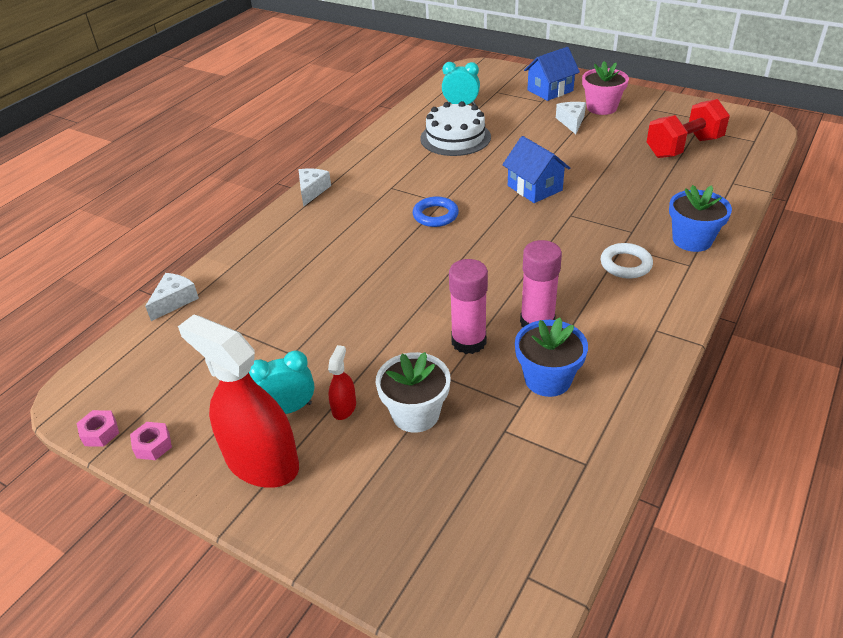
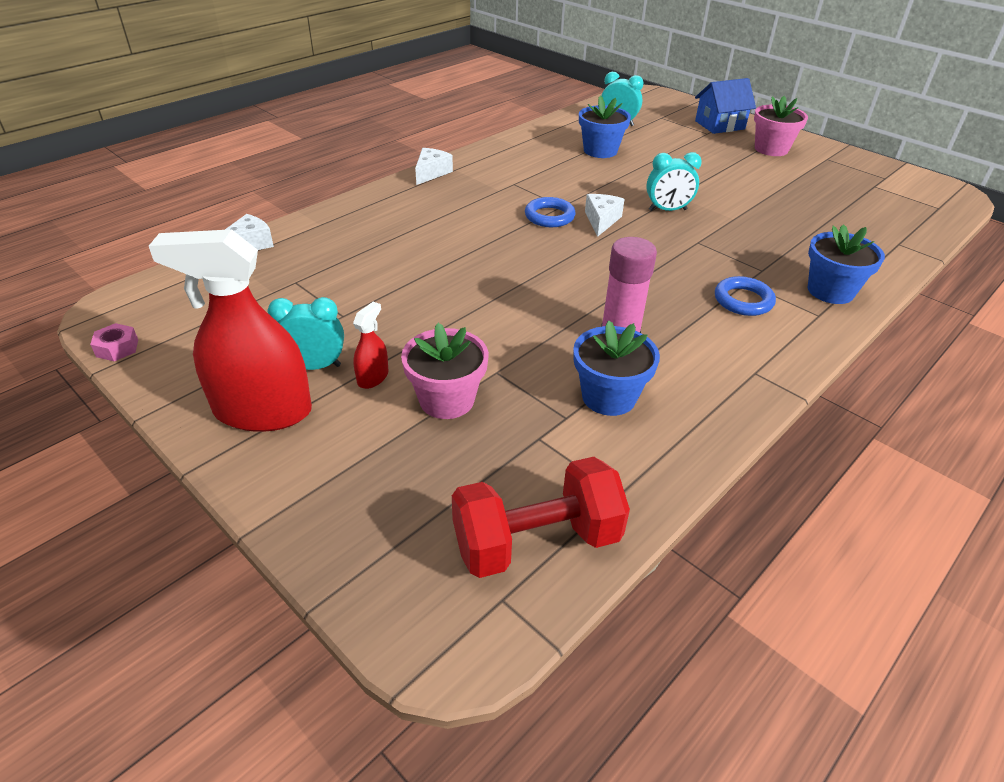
camera: 10 degrees right, 0 degrees up
pink nut [130,422,172,460] -> none
red spray bottle [178,315,299,488] -> red spray bottle turned 45 degrees counterclockwise [149,229,312,432]
white flower pot [376,352,450,433] -> pink flower pot [401,323,489,419]
white cake [420,101,491,156] -> blue flower pot [579,95,631,158]
pink glue stick [449,259,488,354] -> none
blue house [502,136,570,203] -> turquoise clock [646,152,702,211]
white cheese [556,102,586,134] -> white cheese moved to [585,194,625,237]
white ring [601,243,653,278] -> blue ring [715,276,776,316]
red dumbbell [647,99,730,158] -> red dumbbell moved to [452,457,630,578]

